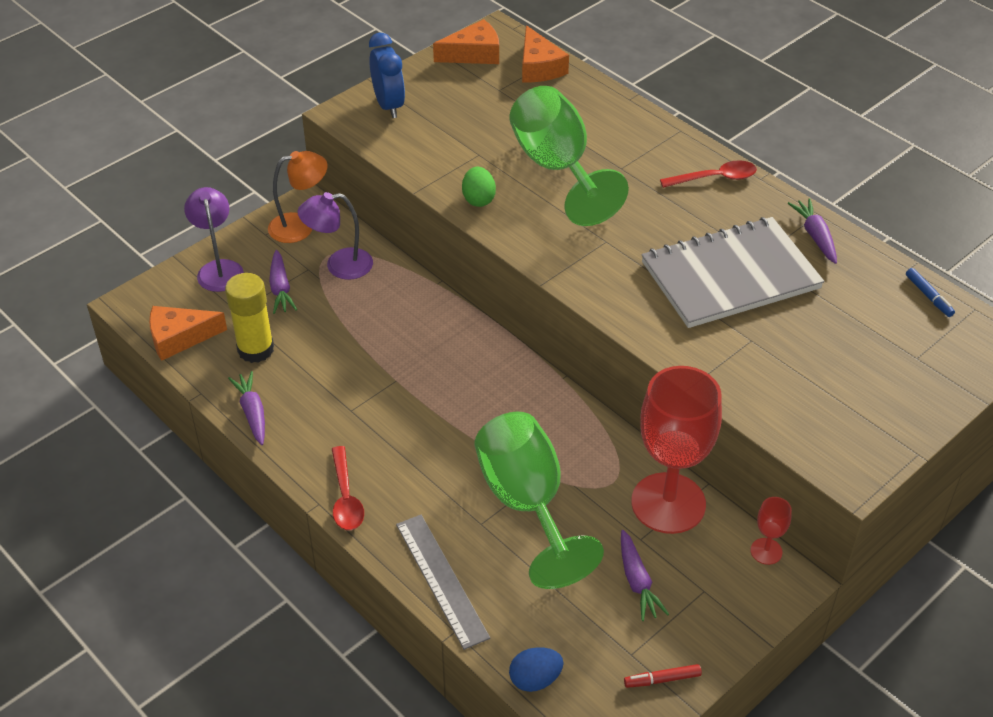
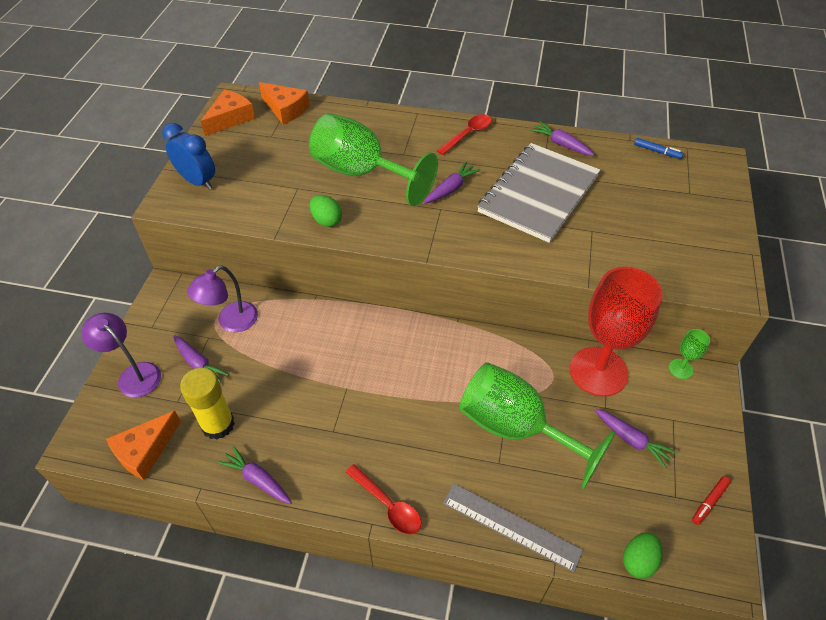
camera: 35 degrees left, 5 degrees up
orange lamp [268,151,327,243] -> none
blue egg [509,647,564,692] -> green egg [623,532,663,579]
red goblet [750,497,792,565] -> green goblet [669,329,710,379]
none -> purple carrot [424,162,481,204]

